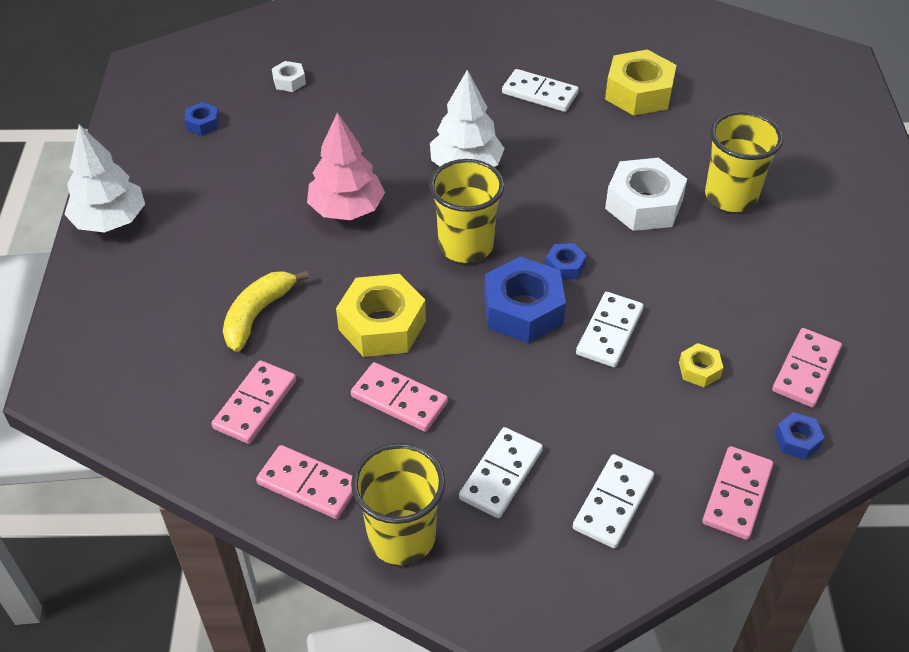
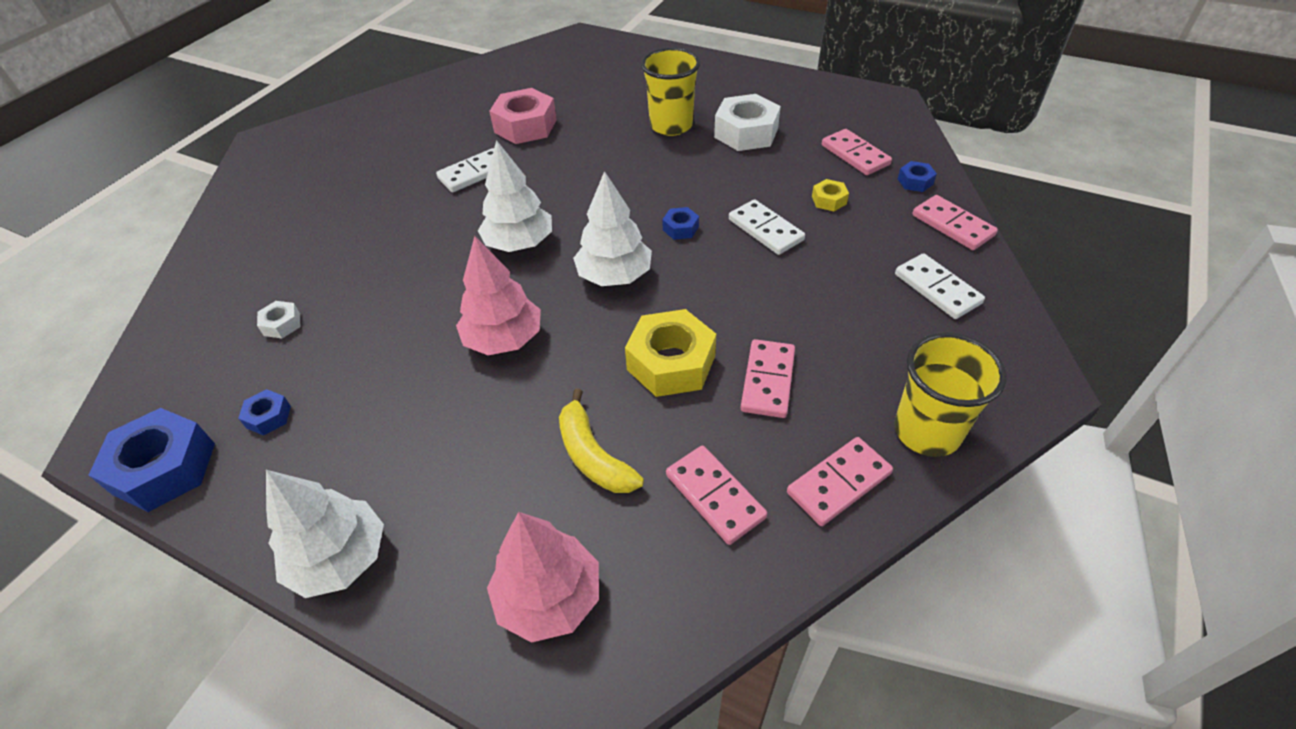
camera: 60 degrees left, 0 degrees up
pink domino [351,362,448,432] -> pink domino turned 45 degrees counterclockwise [741,339,795,418]
yellow cup [429,159,504,263] -> white tree [573,171,652,286]
white domino [459,427,543,518] -> none
blue nut [484,256,566,343] -> blue nut moved to [89,408,215,512]
yellow nut [605,50,676,116] -> pink nut [489,88,557,144]
white nut [605,158,687,231] -> white nut moved to [714,94,781,151]
none -> pink tree [487,512,599,643]

